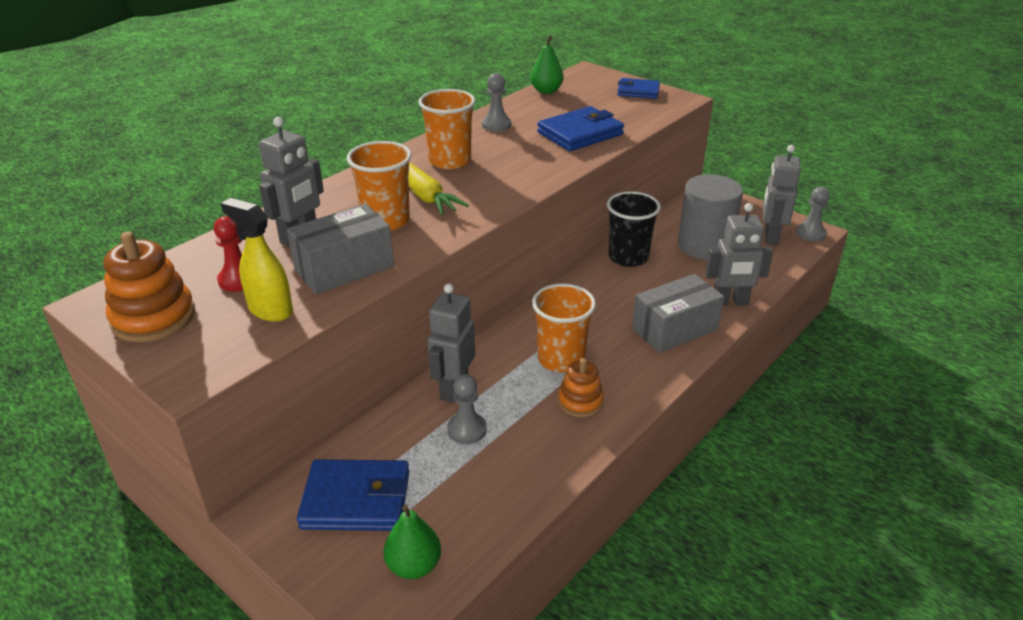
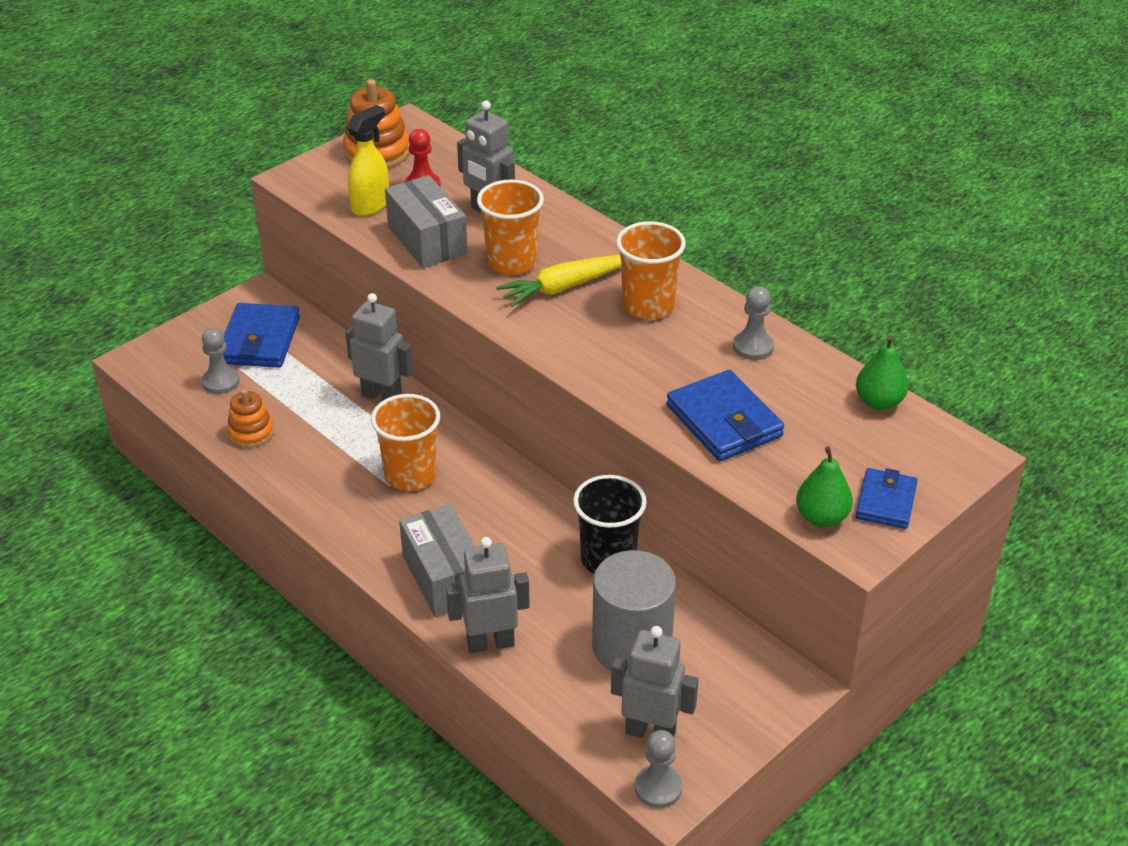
camera: 95 degrees right, 5 degrees up
green pear [384,505,441,579] -> green pear moved to [796,446,853,527]
grey pawn [447,374,487,444] -> grey pawn moved to [202,328,240,394]
orange stacking toy [558,358,604,417] -> orange stacking toy moved to [227,389,274,448]
grey robot [705,203,773,306] -> grey robot turned 75 degrees clockwise [446,537,530,653]

